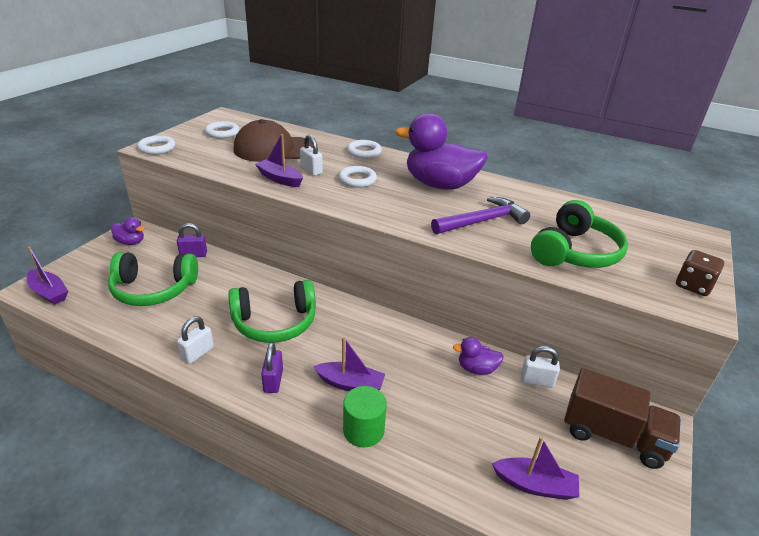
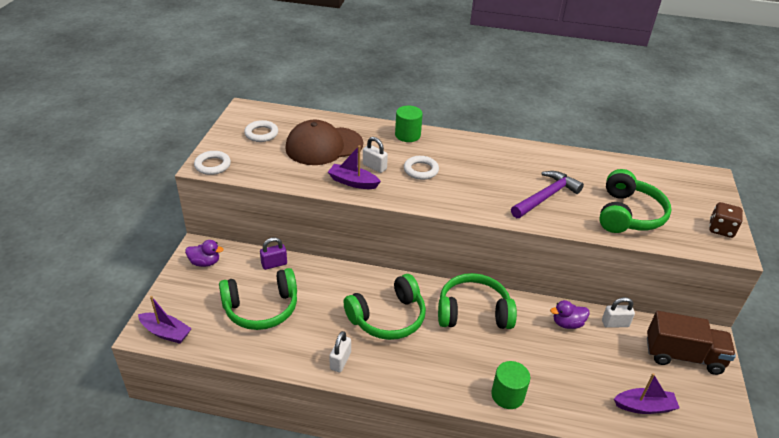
camera: 15 degrees left, 5 degrees up
purple padlock [261,342,283,393] -> none
purple boat [313,337,385,391] -> none
white ring [347,140,382,158] -> green cylinder [395,106,423,142]
purple duck [395,113,488,190] -> none
none -> green headphones [438,273,517,329]

